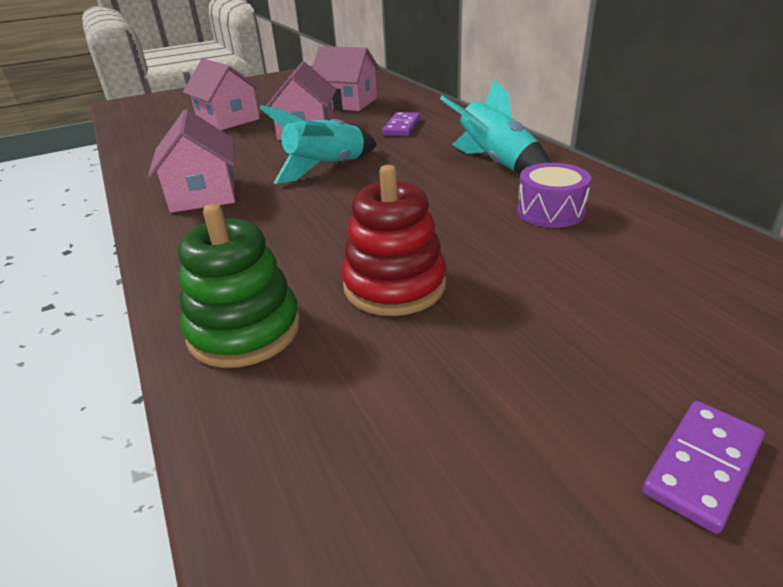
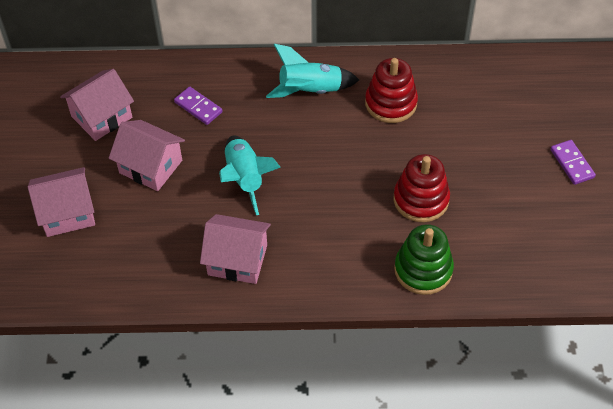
camera: 65 degrees left, 20 degrees up
purple drum [517,163,591,228] -> red stacking toy [365,58,418,123]

